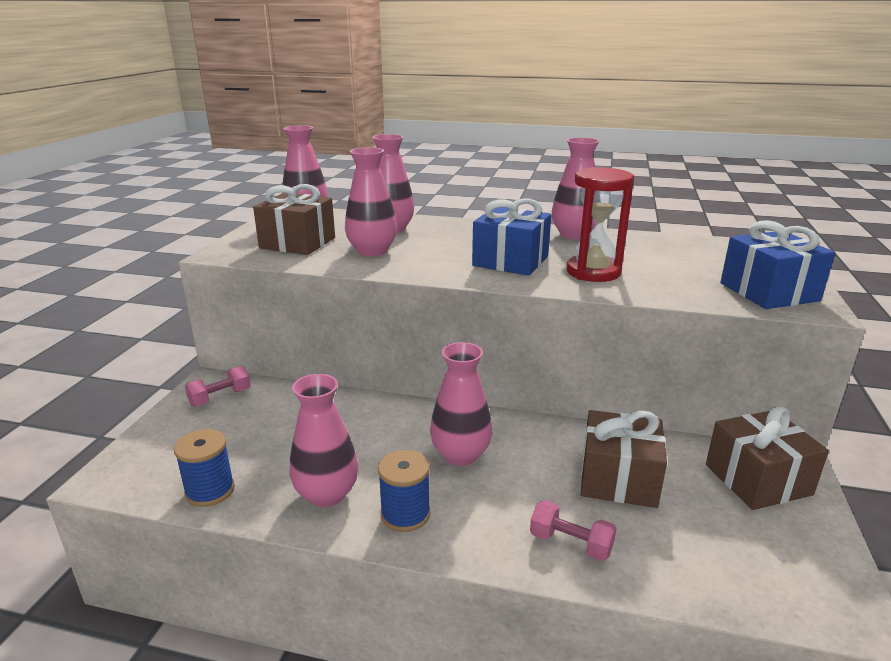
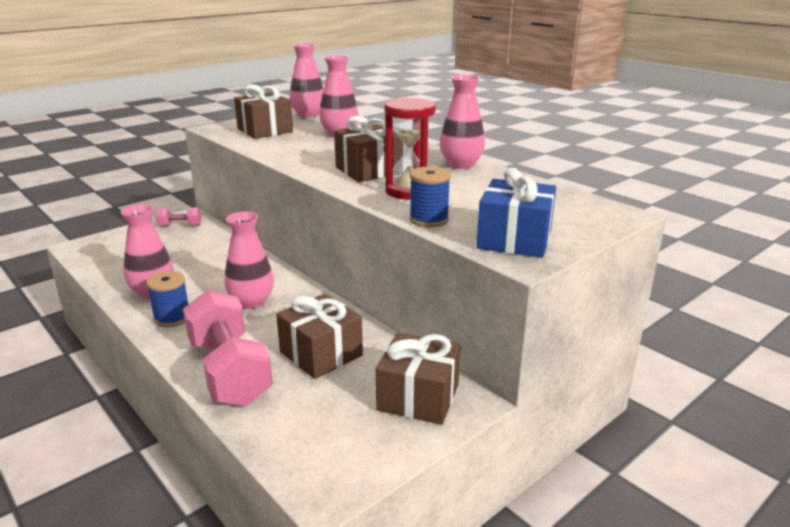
camera: 35 degrees right, 0 degrees up
blue spool [174,429,235,507] -> blue spool moved to [409,166,451,227]
pink vase [345,147,397,256] -> none
blue gift [472,199,551,276] -> brown gift [334,116,403,182]
pink dumbbell [530,500,617,561] -> pink dumbbell [183,289,273,406], size x2.19

